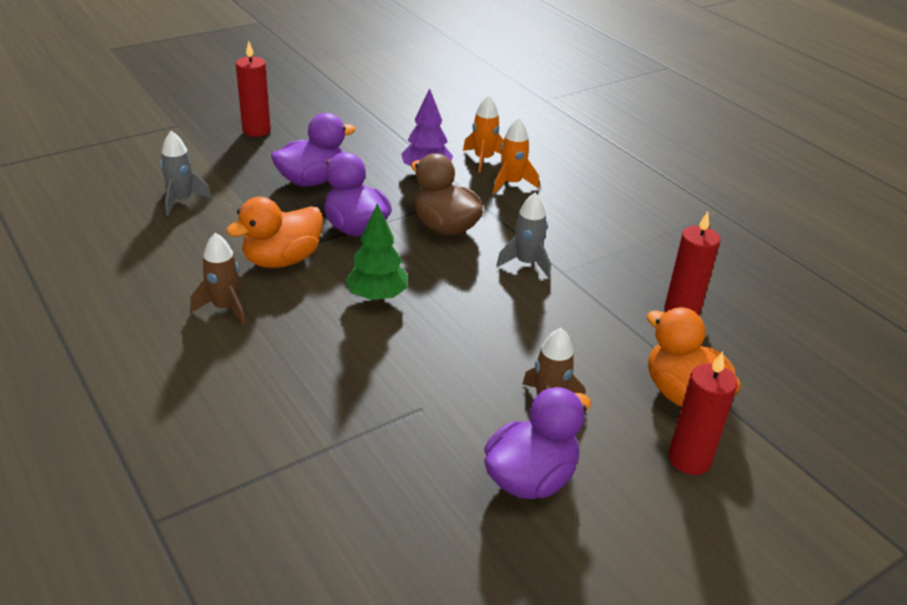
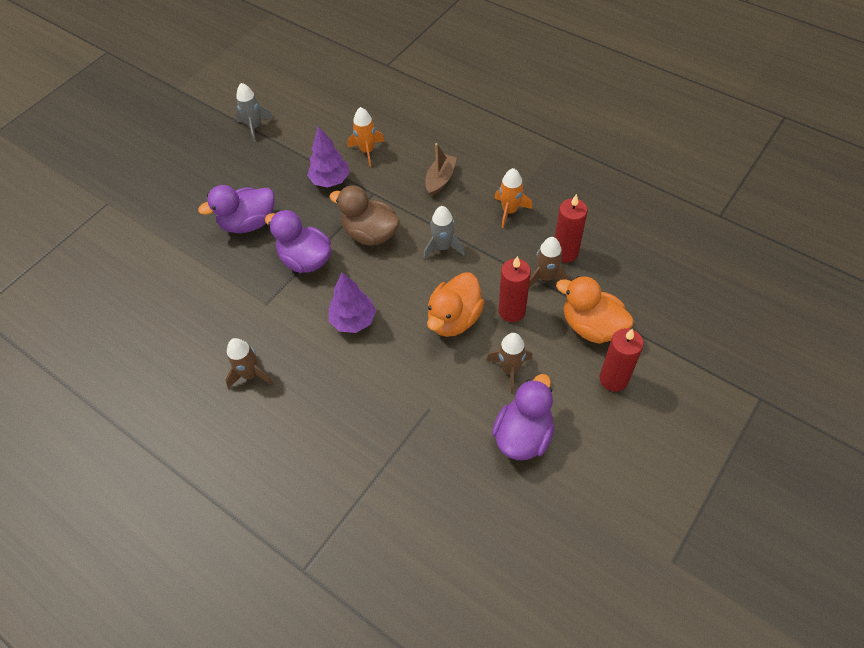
camera: 15 degrees left, 20 degrees up
grey rocket [160,131,212,216] -> grey rocket moved to [236,83,274,142]
orange duck [226,197,323,268] -> orange duck moved to [427,272,485,337]
red candle [236,41,271,137] -> red candle moved to [498,256,531,322]
purple duck [271,113,356,187] -> purple duck turned 150 degrees counterclockwise [198,185,275,233]
green tree [345,203,408,301] -> purple tree [329,273,376,333]
orange rocket [493,117,539,194] -> orange rocket moved to [494,168,533,228]
none -> brown boat [425,143,457,197]
none -> brown rocket [529,237,569,288]

